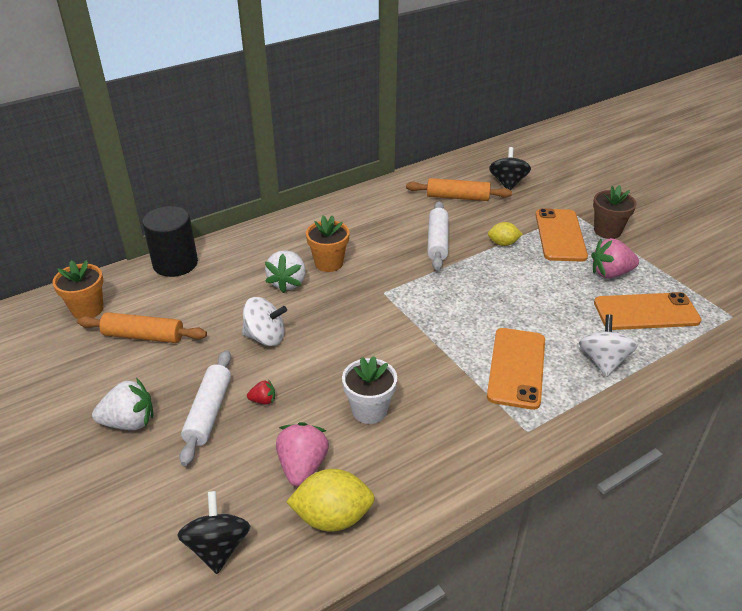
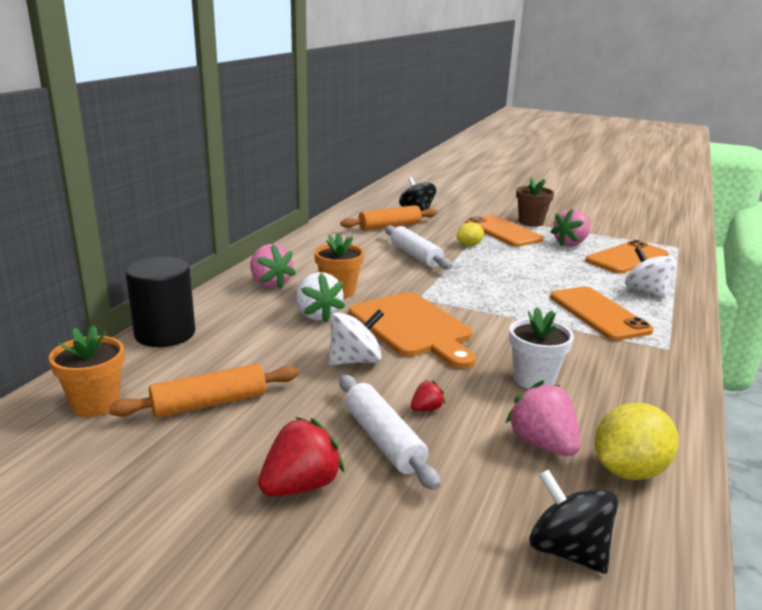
camera: 35 degrees left, 15 degrees down
white strawberry [92,378,153,430] -> red strawberry [258,417,344,496]
none -> pink strawberry [250,244,296,289]
none -> orange cutting board [349,292,476,369]

